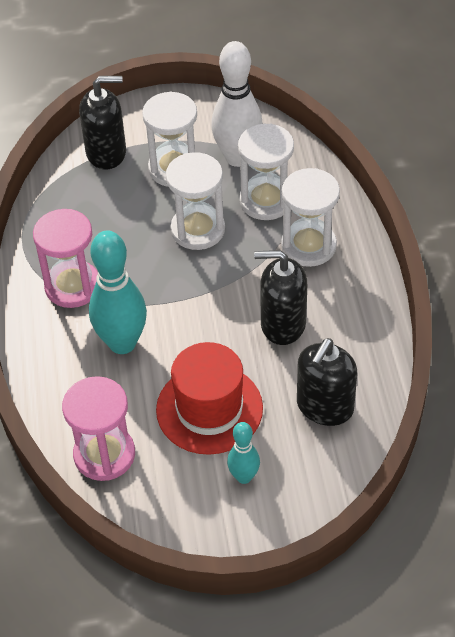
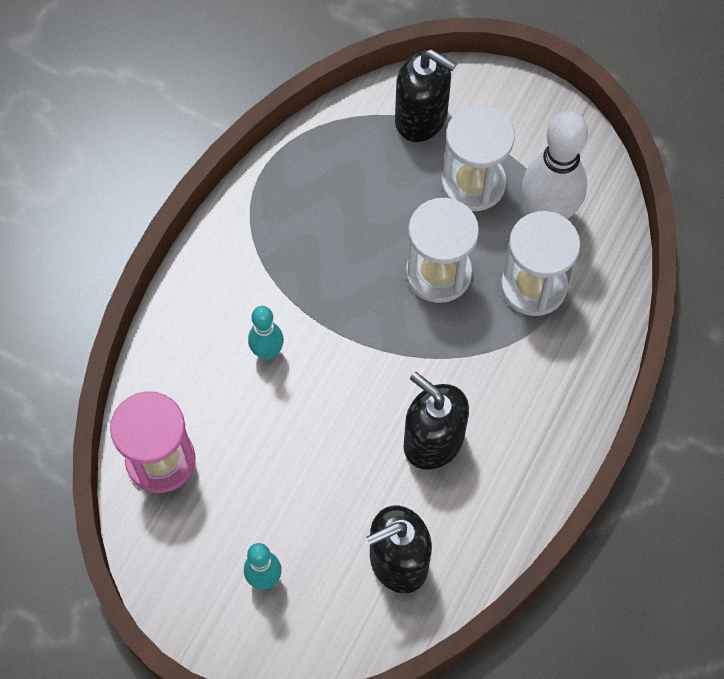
camera: 35 degrees right, 15 degrees up
pink hourglass [33,209,98,308] -> none
turquoise bowling pin [89,231,147,354] -> turquoise bowling pin [248,306,284,360], size x0.54
red hat [156,342,263,455] -> none
white hourglass [281,168,340,267] -> none

